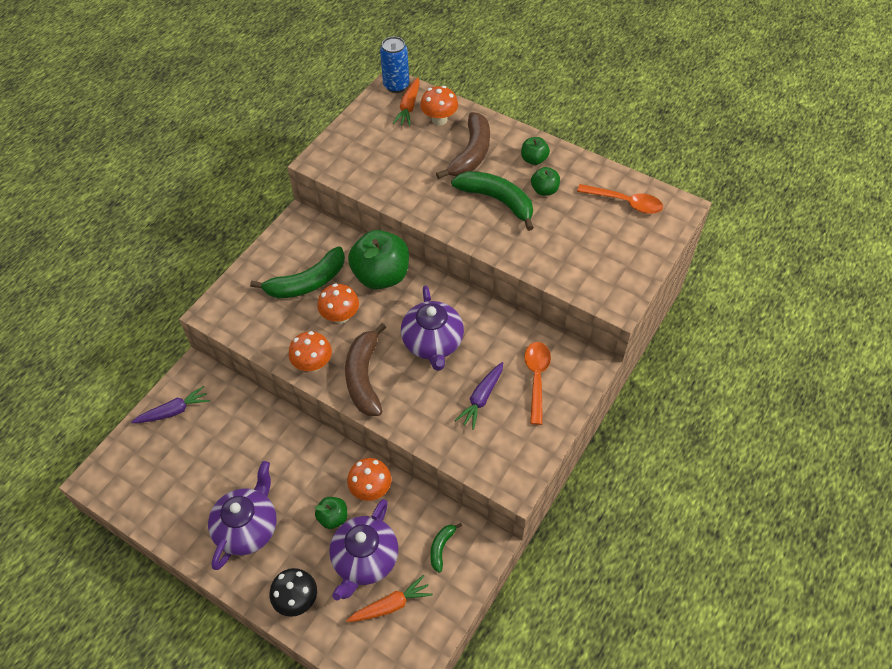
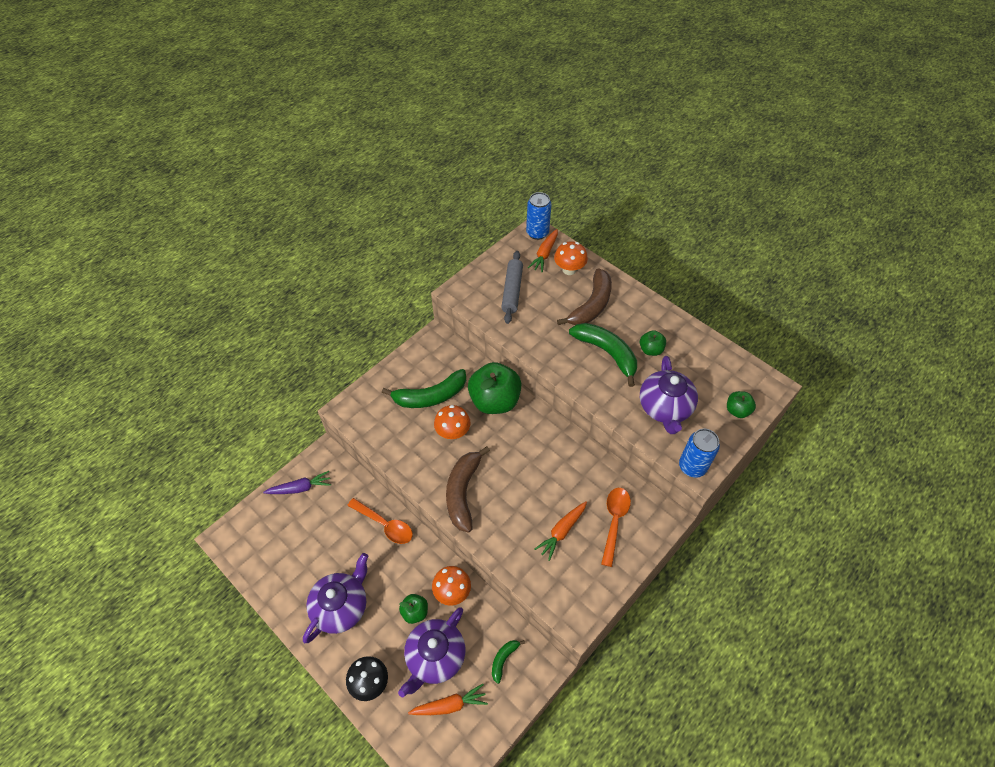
camera: 10 degrees right, 0 degrees up
orange mushroom [289,331,332,372] -> none
purple teapot [401,285,464,371] -> purple teapot moved to [640,356,698,434]
purple carrot [455,362,503,430] -> orange carrot [535,502,587,561]
green apple [521,137,550,165] -> green apple moved to [727,391,756,418]
orange spoon [577,184,663,214] -> orange spoon moved to [347,498,413,544]
none -> grey rolling pin [501,251,523,324]
none -> blue can [679,429,720,478]

